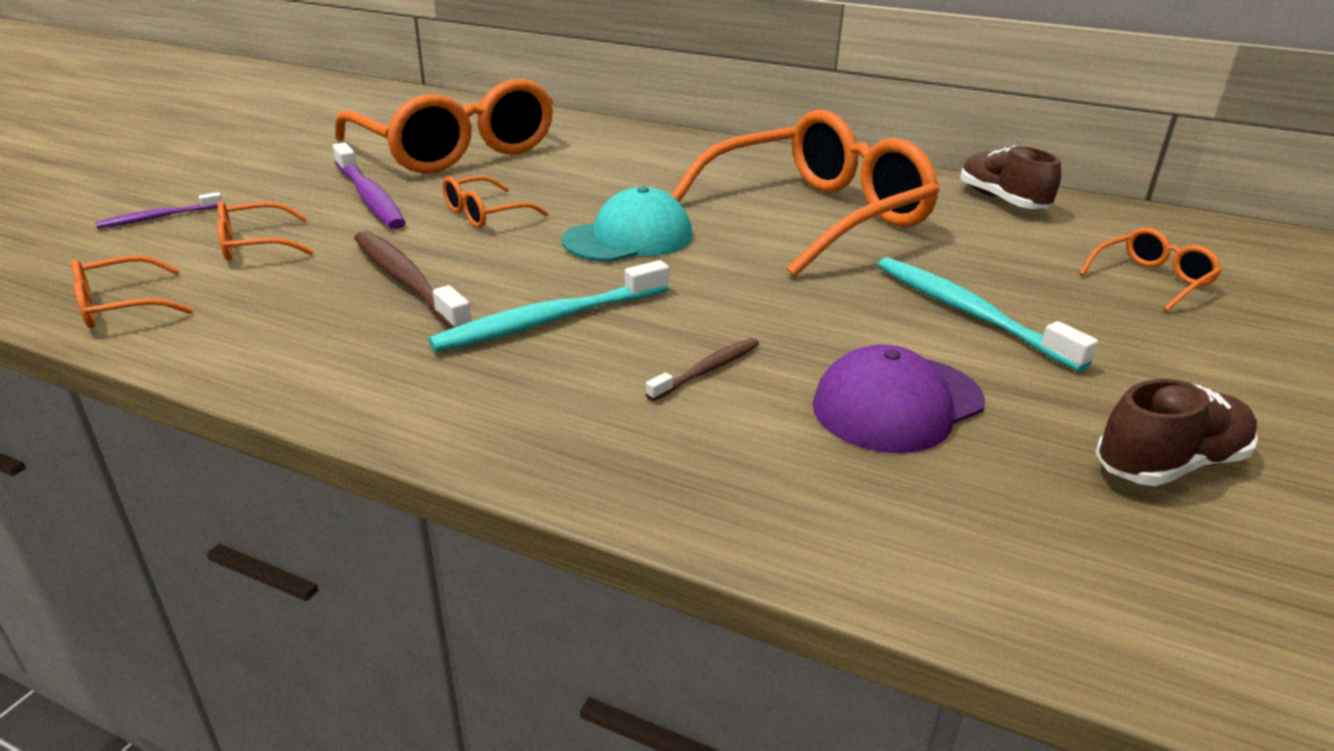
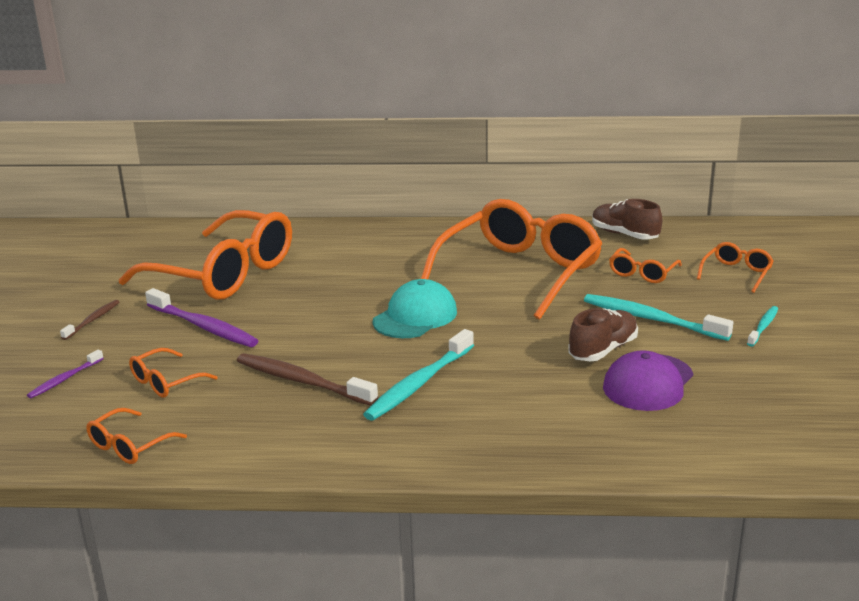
camera: 20 degrees left, 5 degrees down
orange glasses [443,176,549,228] -> orange glasses moved to [609,248,682,283]
brown toothbrush [645,338,759,401] -> brown toothbrush moved to [60,300,119,340]
brown shoe [1095,379,1258,486] -> brown shoe moved to [568,308,638,361]
none -> turquoise toothbrush [747,306,778,347]

